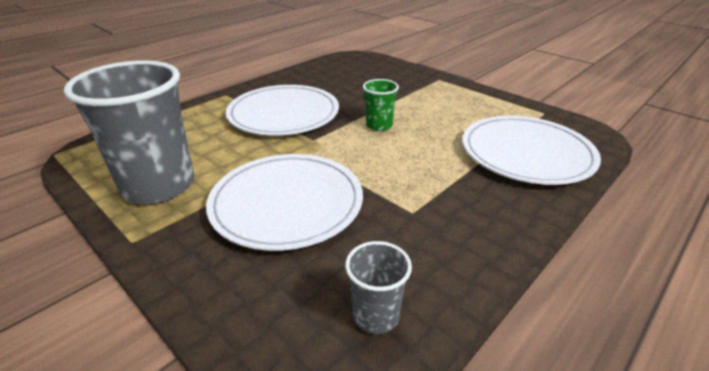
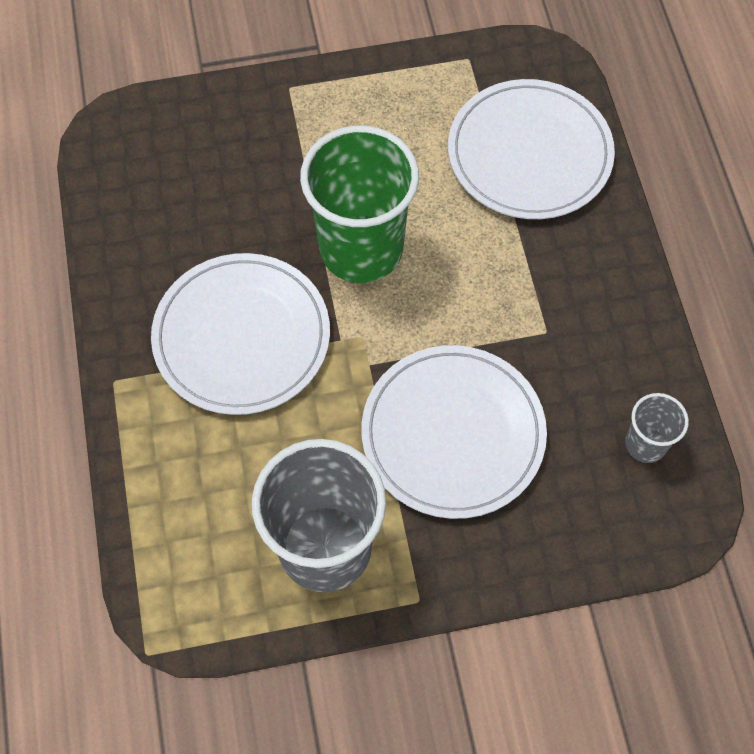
camera: 55 degrees left, 30 degrees up
green cup [363,79,399,131] -> green cup [300,126,419,283], size x2.13

